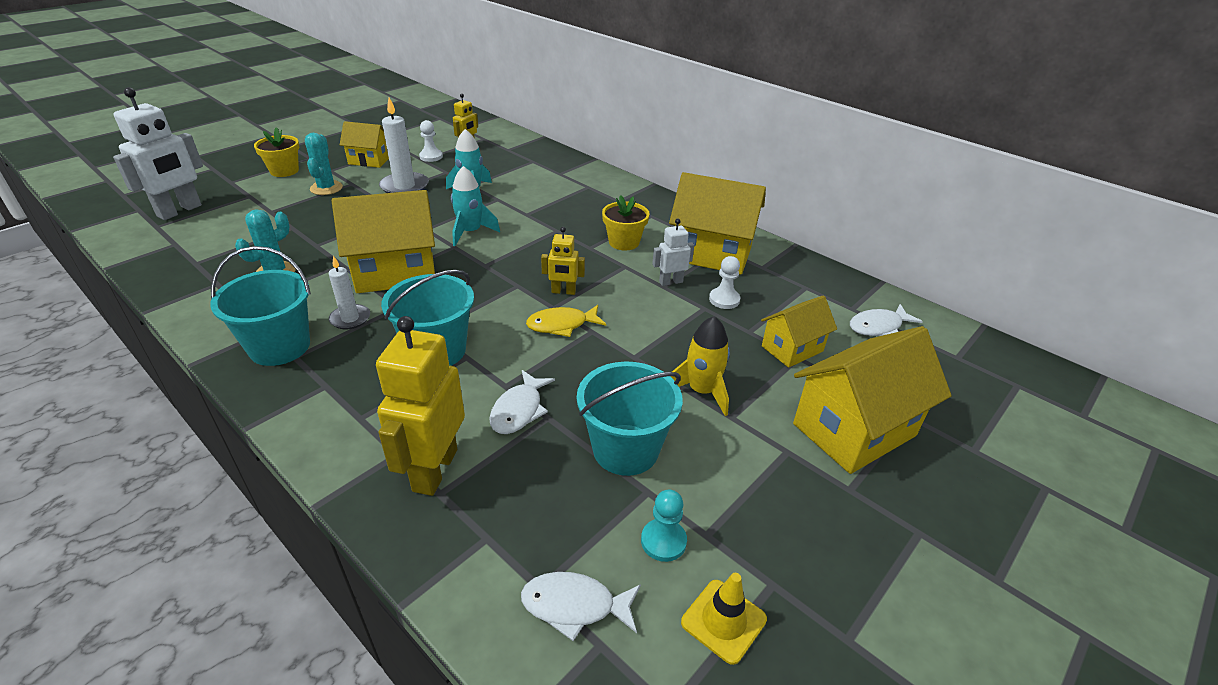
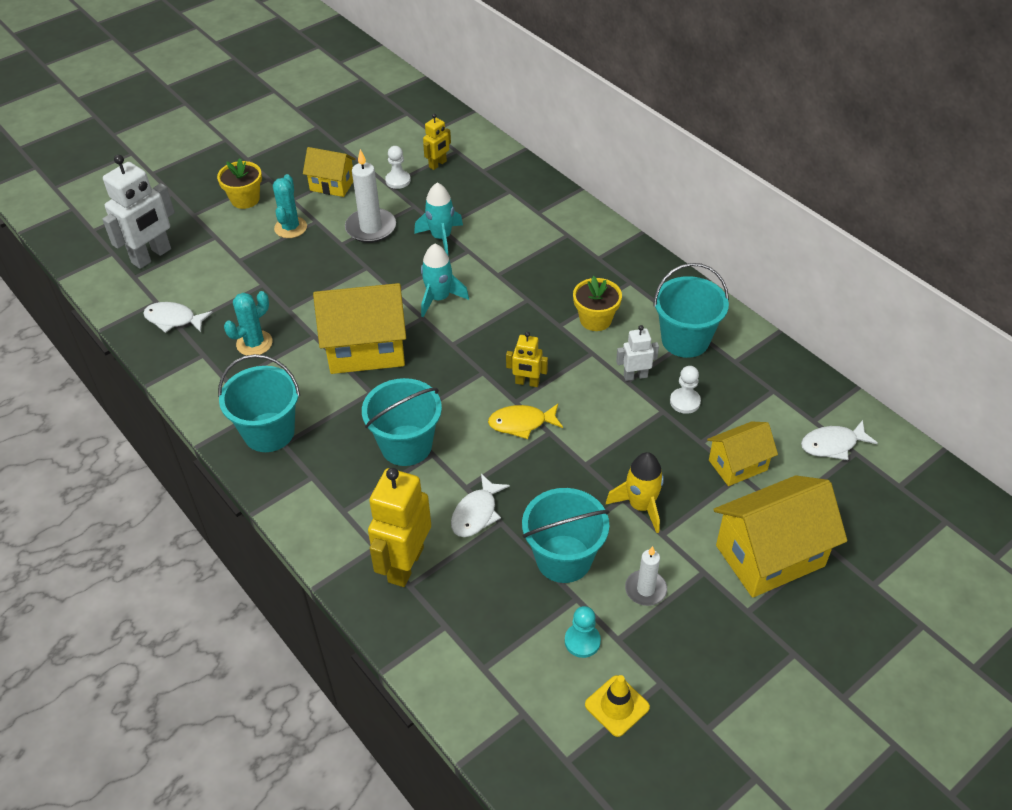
camera: 10 degrees right, 10 degrees up
white candle [329,256,370,329] -> white candle moved to [625,546,667,606]
white fish [521,572,641,641] -> white fish moved to [143,302,213,333]
yellow house [669,172,766,275] -> turquoise bucket [653,263,729,358]

